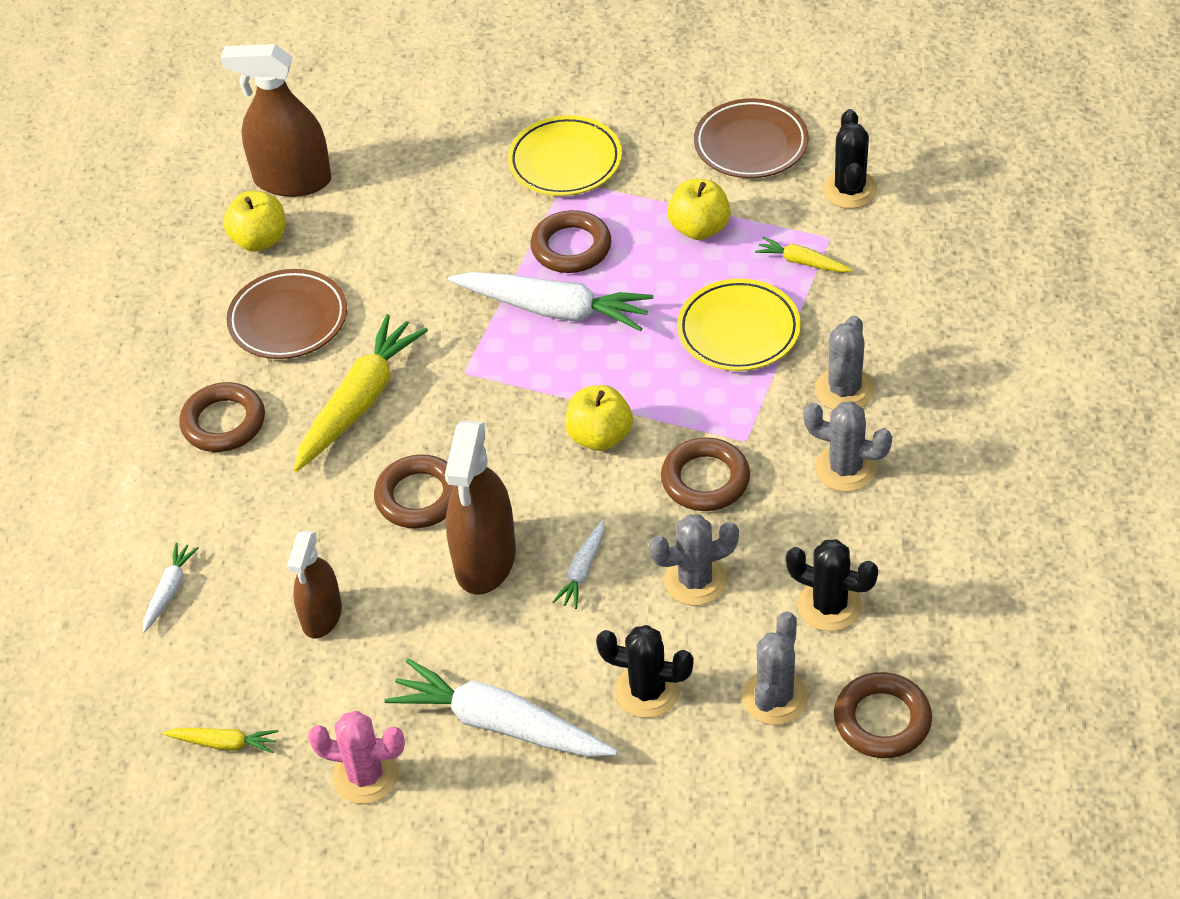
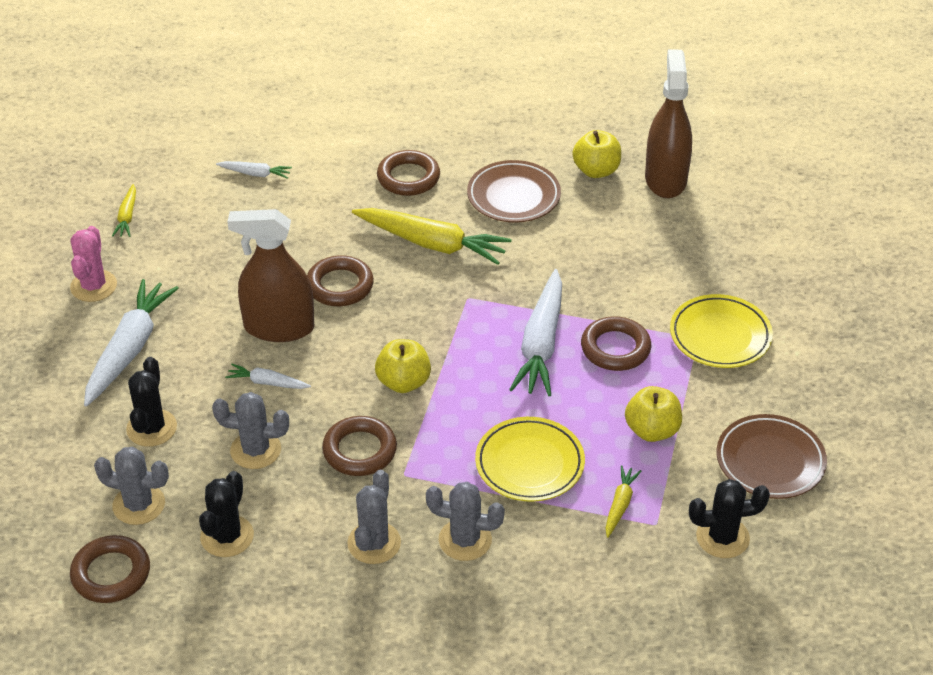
camera: 80 degrees right, 5 degrees down
brown spray bottle [287,530,342,638] -> none
grey cactus [649,514,739,605] -> grey cactus turned 60 degrees counterclockwise [212,392,289,469]

